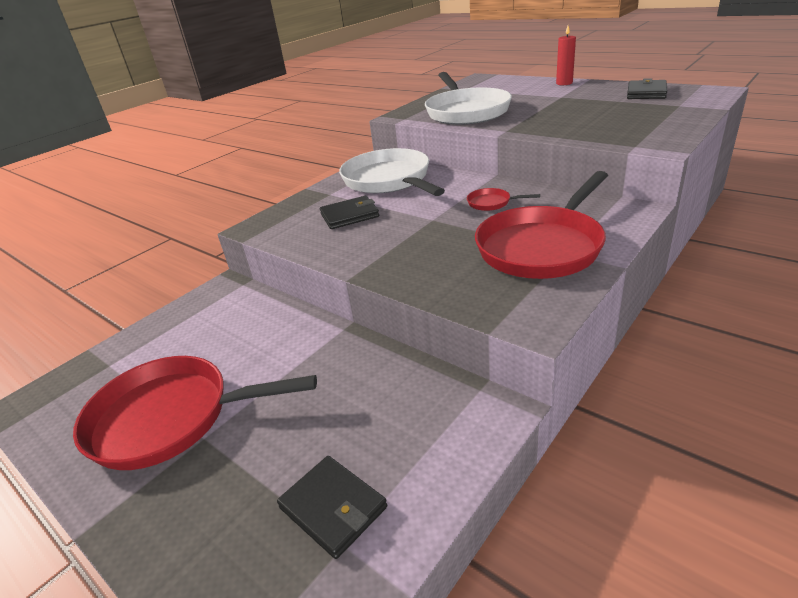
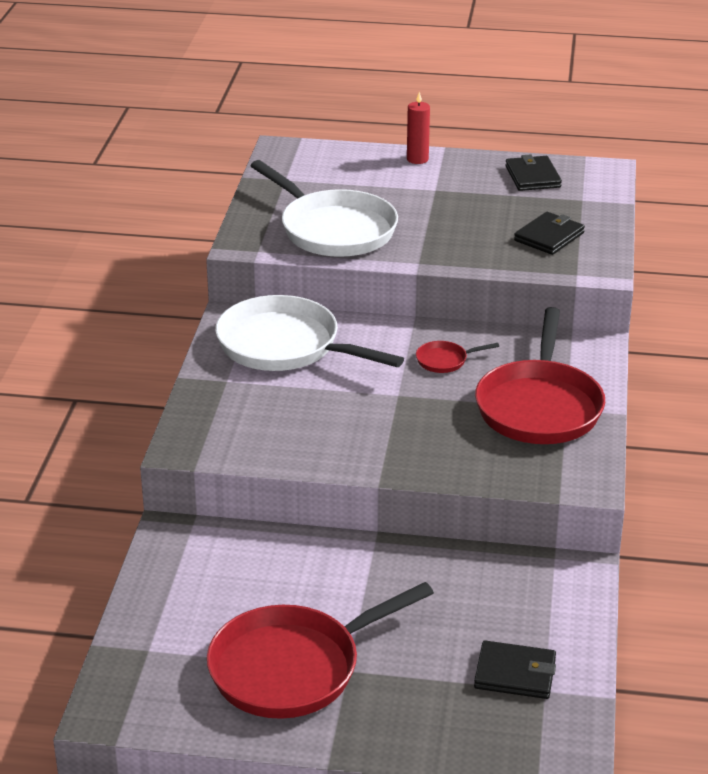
camera: 35 degrees left, 0 degrees up
black wallet [320,196,379,229] -> black wallet moved to [514,212,585,255]

